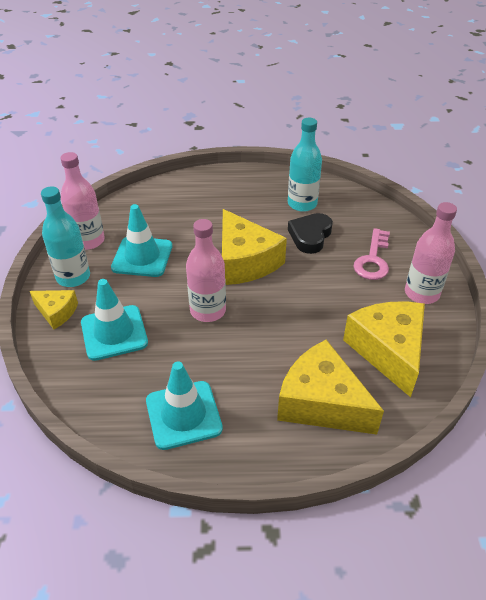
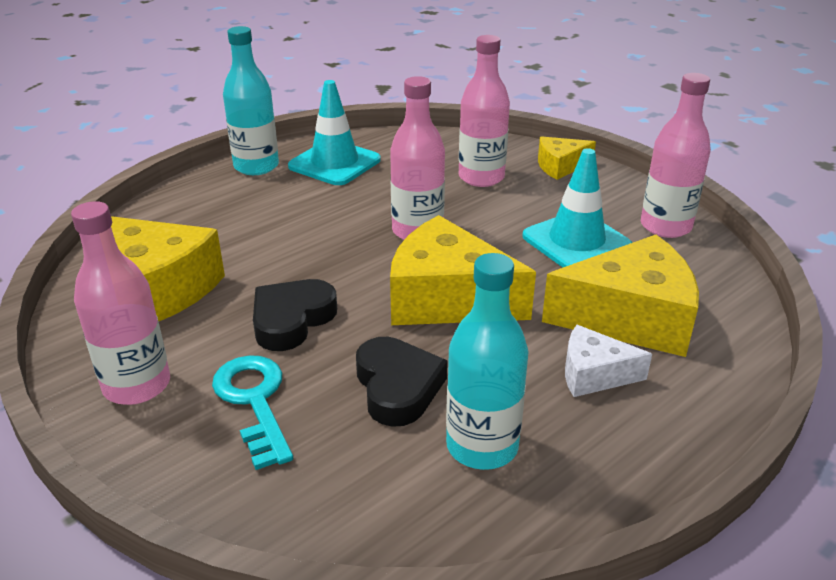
camera: 140 degrees right, 10 degrees down
turquoise bottle [41,187,90,287] -> turquoise bottle moved to [223,26,279,175]
turquoise traffic cone [81,279,148,361] -> pink bottle [459,35,510,187]
yellow cheese [277,340,384,435] -> yellow cheese moved to [542,235,699,357]
pink key [353,228,390,280] -> turquoise key [212,355,293,470]
none -> black heart [253,279,337,351]
none -> white cheese [565,325,652,397]

